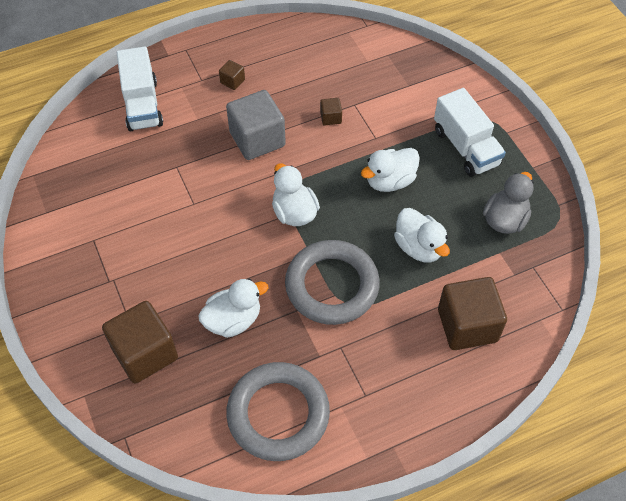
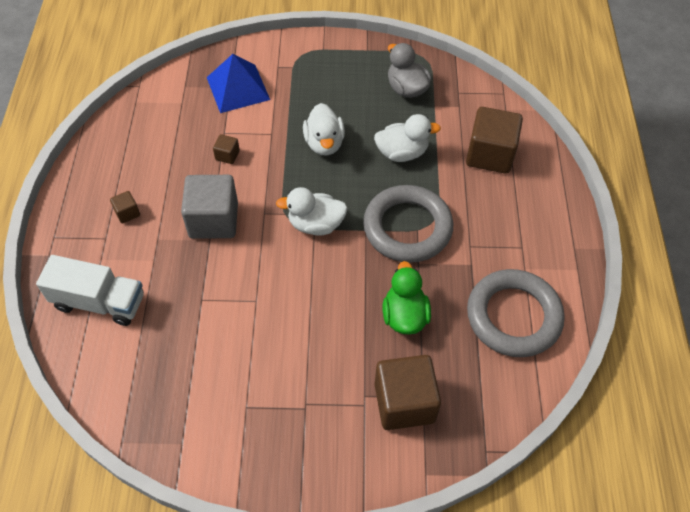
camera: 65 degrees left, 0 degrees up
white duck [198,278,268,338] -> green duck [383,261,431,335]
white truck [434,88,506,177] -> none
none -> blue pyramid [207,54,270,113]

